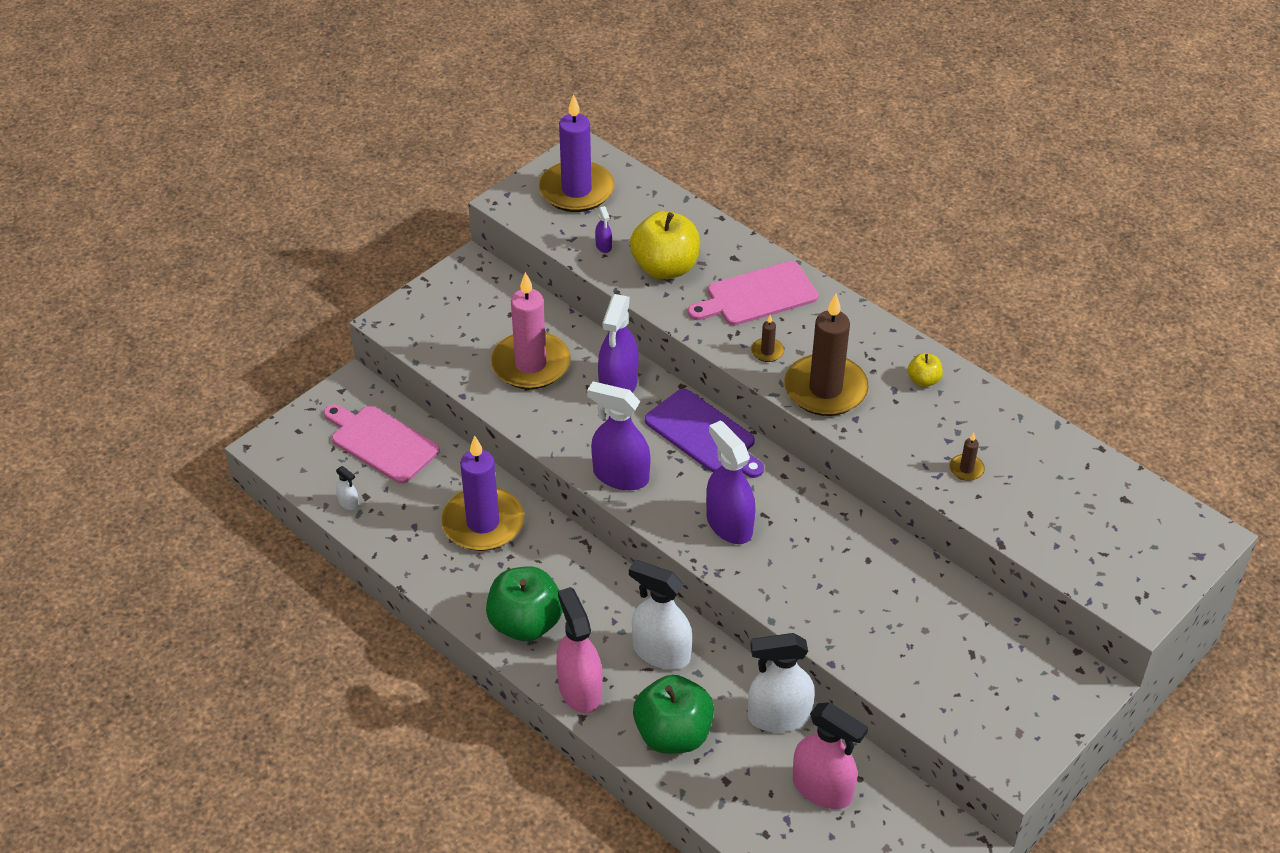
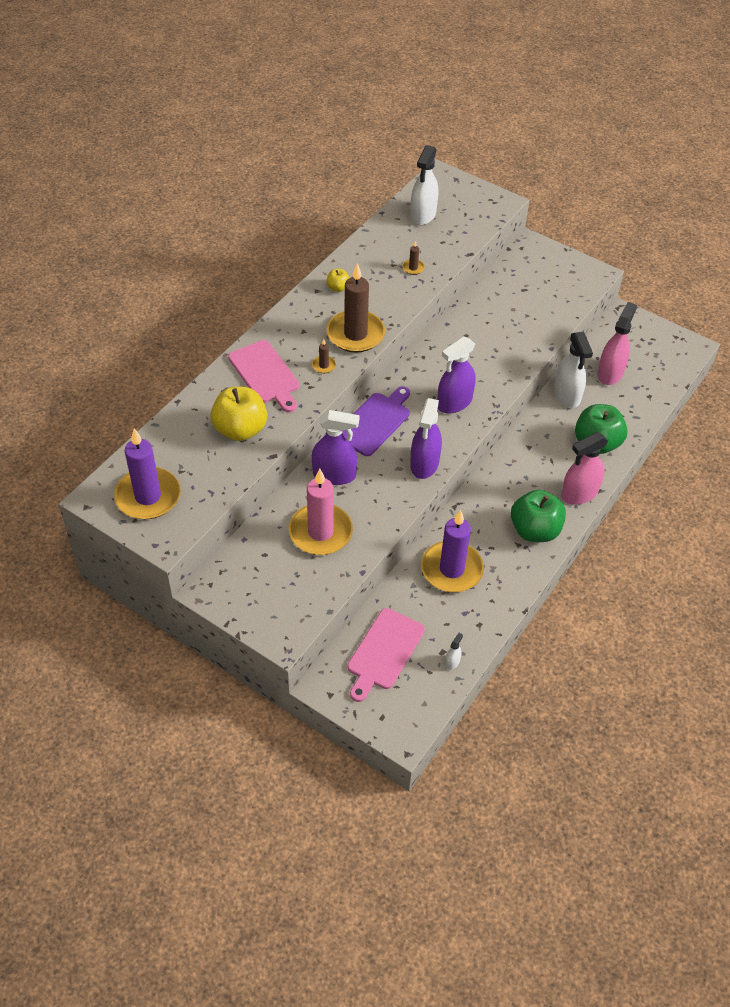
camera: 100 degrees left, 5 degrees up
purple spray bottle [595,206,612,253] -> none
white spray bottle [629,560,692,670] -> white spray bottle moved to [410,145,438,225]

